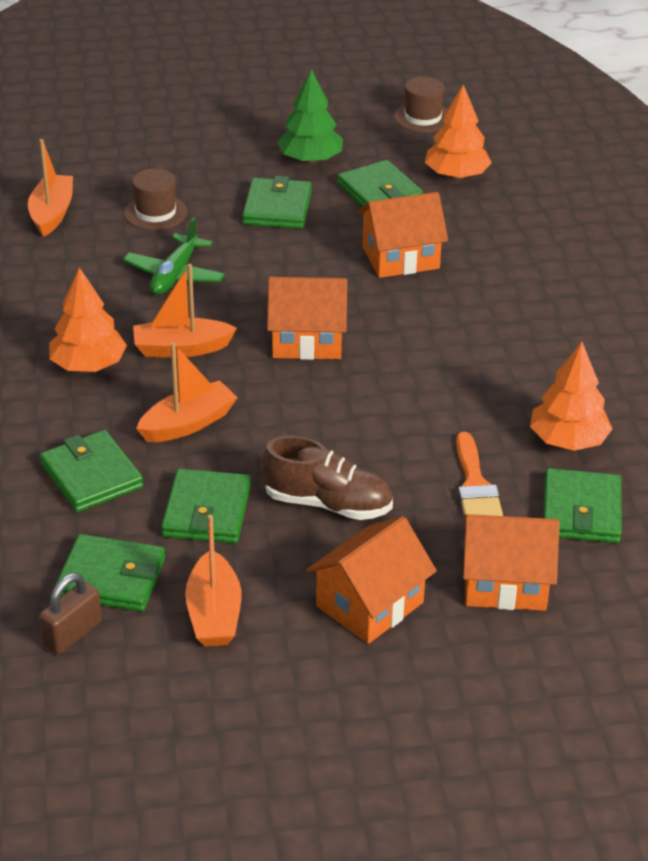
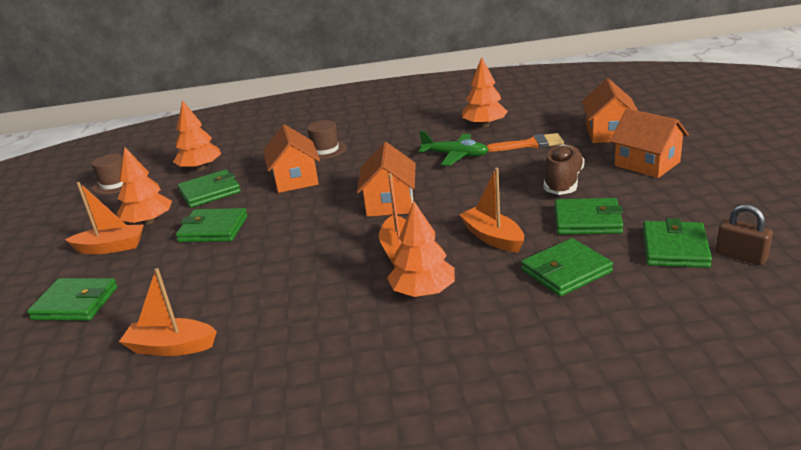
camera: 85 degrees left, 10 degrees down
green plane [123,217,225,295] -> green plane moved to [419,131,488,166]
brown hat [124,169,188,230] -> brown hat moved to [307,120,347,159]
orange boat [185,514,242,646] -> orange boat moved to [65,182,144,254]
green tree [277,69,343,164] -> orange tree [117,147,172,225]
green wallet [543,468,621,543] -> green wallet moved to [27,278,118,321]

